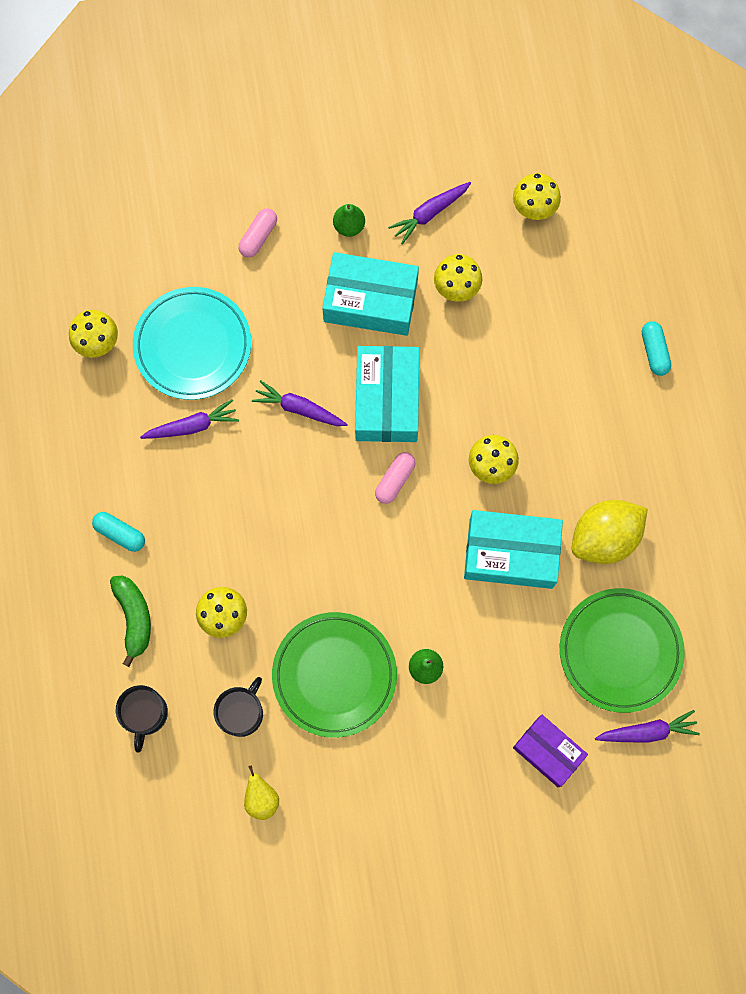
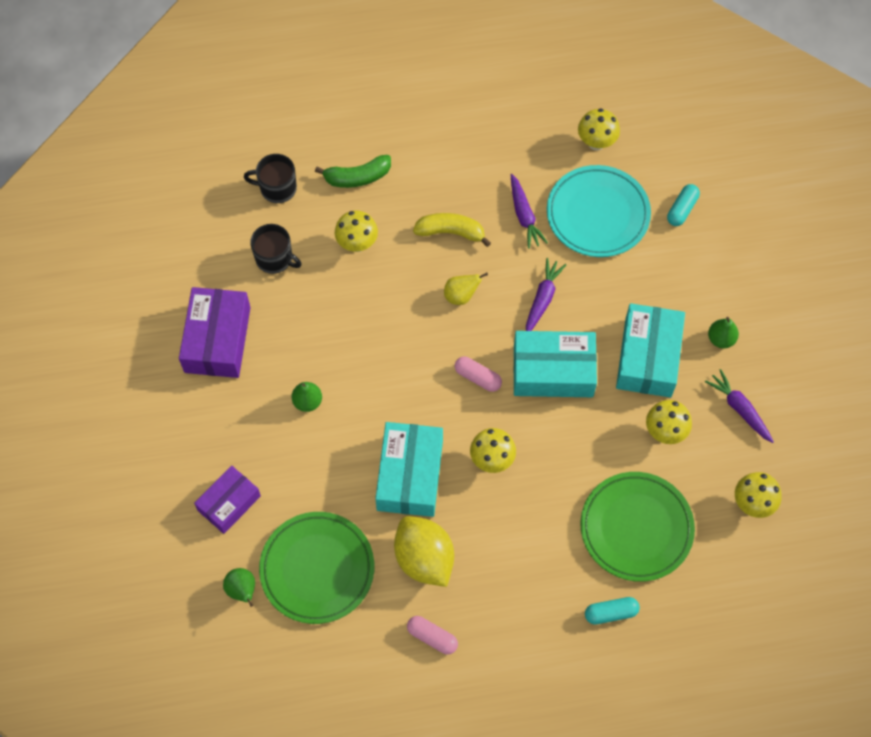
camera: 90 degrees right, 10 degrees down
turquoise capsule [92,512,145,552] -> turquoise capsule moved to [667,184,700,226]
pink capsule [238,208,277,257] -> pink capsule moved to [407,616,458,655]
yellow pear [244,765,279,820] -> yellow pear moved to [444,273,488,305]
green plate [272,612,397,738] -> green plate moved to [580,472,695,582]
purple carrot [595,710,700,743] -> green pear [223,568,255,607]
none -> purple box [179,287,251,378]
none -> yellow banana [413,213,491,247]

